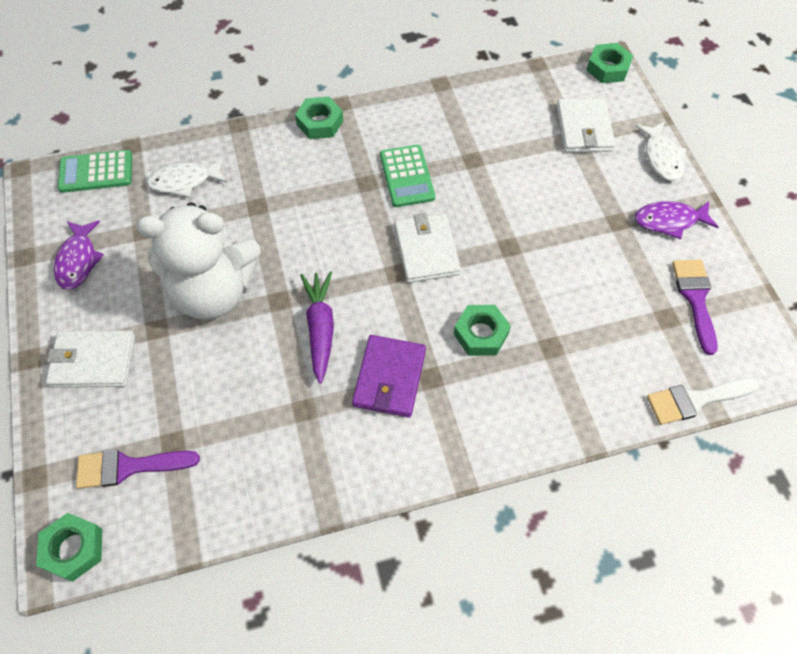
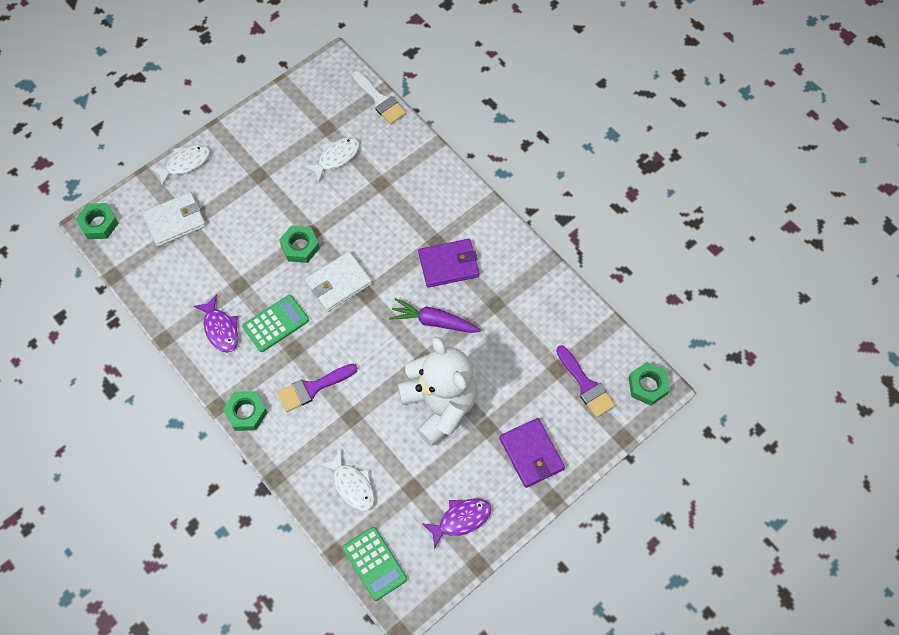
camera: 115 degrees left, 5 degrees up
white wallet [46,330,135,388] -> purple wallet [500,418,565,488]
purple carrot [300,271,334,384] -> purple carrot turned 45 degrees clockwise [389,298,481,333]
green nut [454,305,511,356] -> green nut moved to [279,225,320,263]
purple fish [635,201,718,239] -> purple fish moved to [193,294,238,353]
purple brush [672,260,718,355] -> purple brush moved to [277,364,358,412]
none -> white fish [304,137,360,182]

